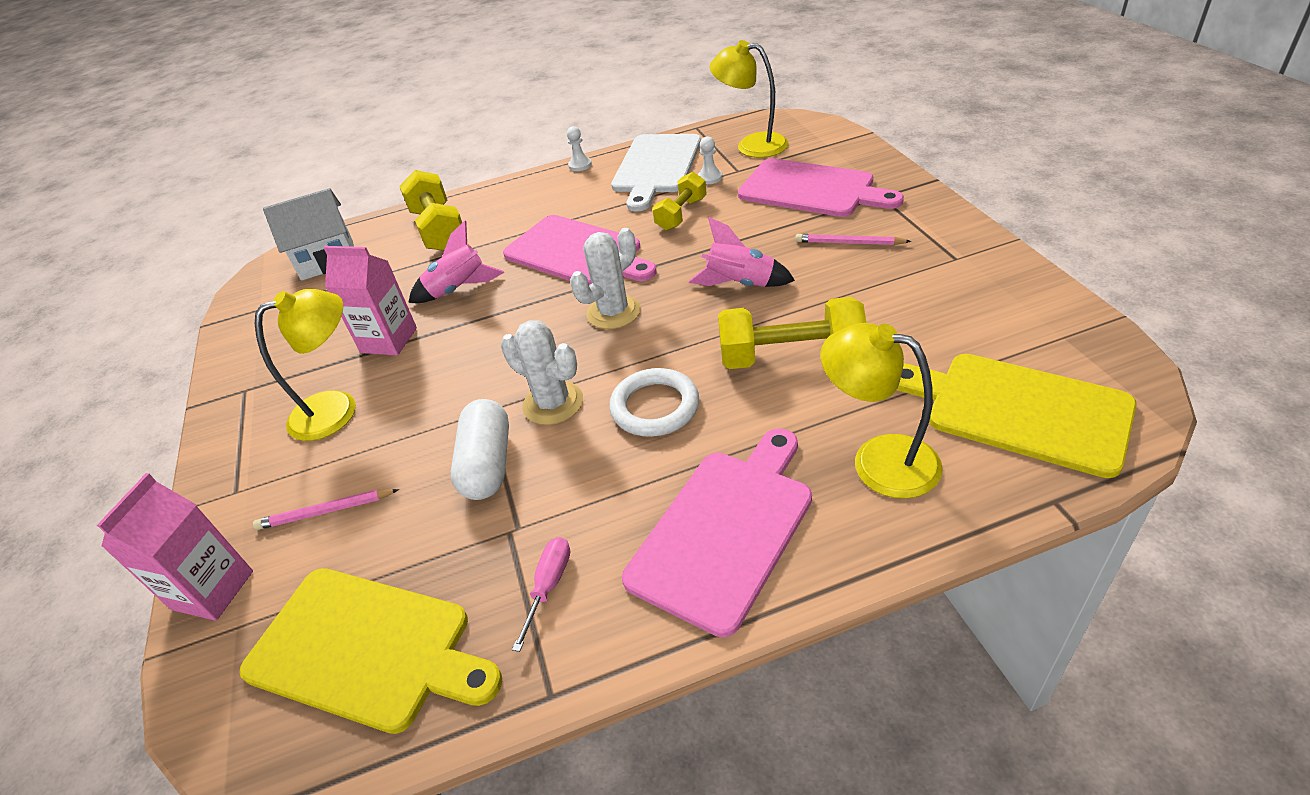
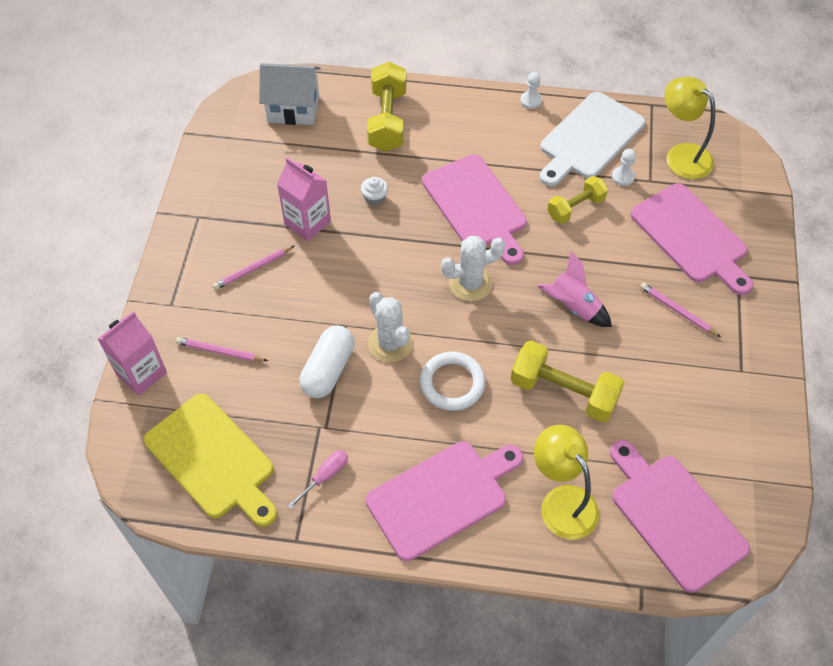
camera: 20 degrees right, 15 degrees up
yellow lamp [255,289,356,441] -> pink pencil [213,245,295,290]
pink rocket [408,221,504,303] -> white cupcake [361,177,388,206]
yellow cutting board [897,354,1137,478] -> pink cutting board [610,440,750,593]

